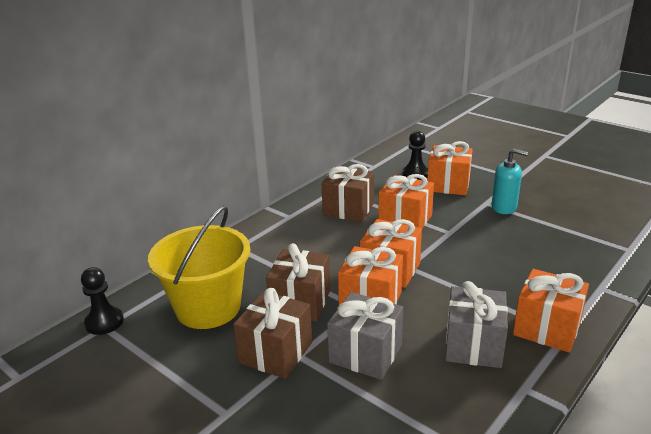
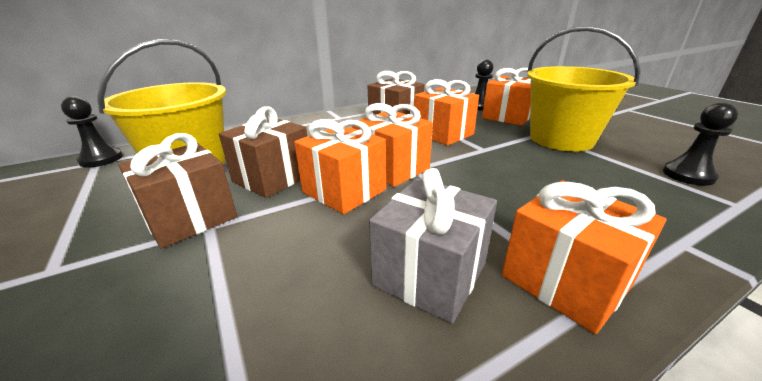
camera: 20 degrees right, 0 degrees up
grey gift [327,292,403,380] -> none
turquoise soap dispenser [492,149,528,214] -> yellow bucket [527,26,641,151]
none -> black pawn [663,102,738,186]

